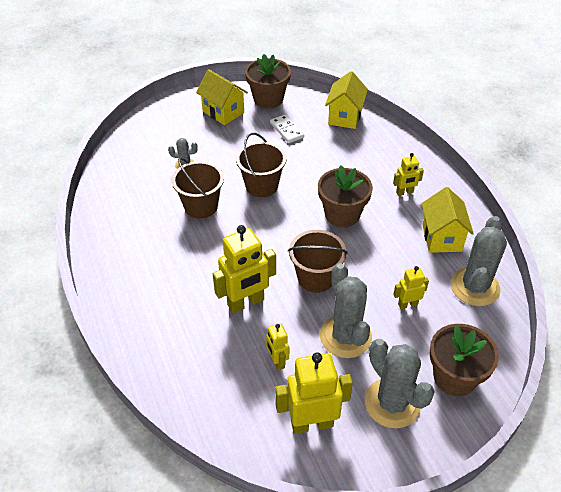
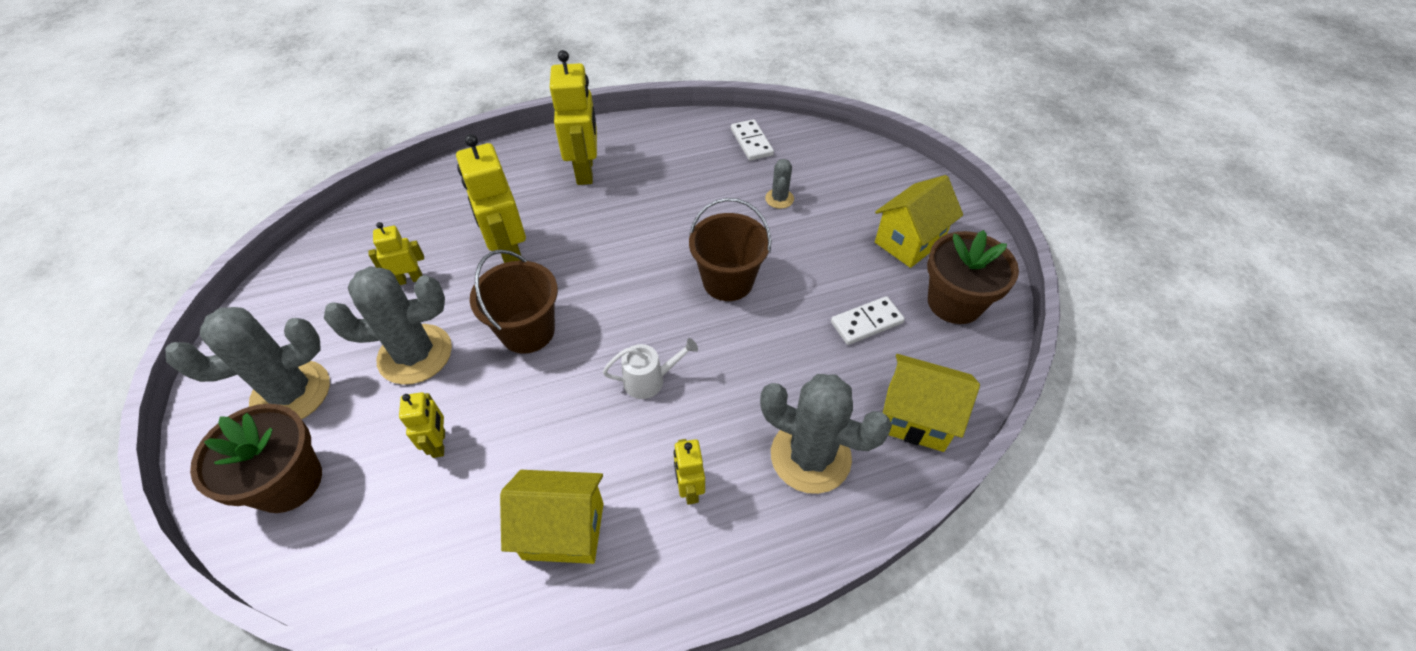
camera: 95 degrees right, 5 degrees up
brown bucket [172,158,224,219] -> none
yellow robot [275,352,353,434] -> yellow robot moved to [550,50,597,185]
brown flower pot [318,165,373,227] -> white watering can [603,338,698,399]
grey cactus [451,216,507,306] -> grey cactus moved to [760,374,892,494]
none -> white domino [731,119,774,161]

